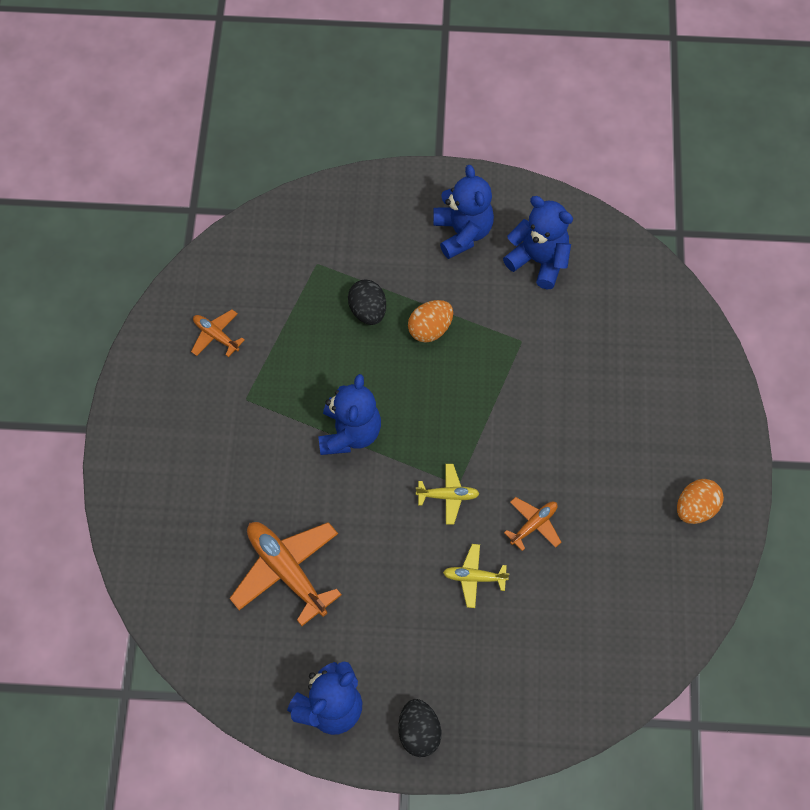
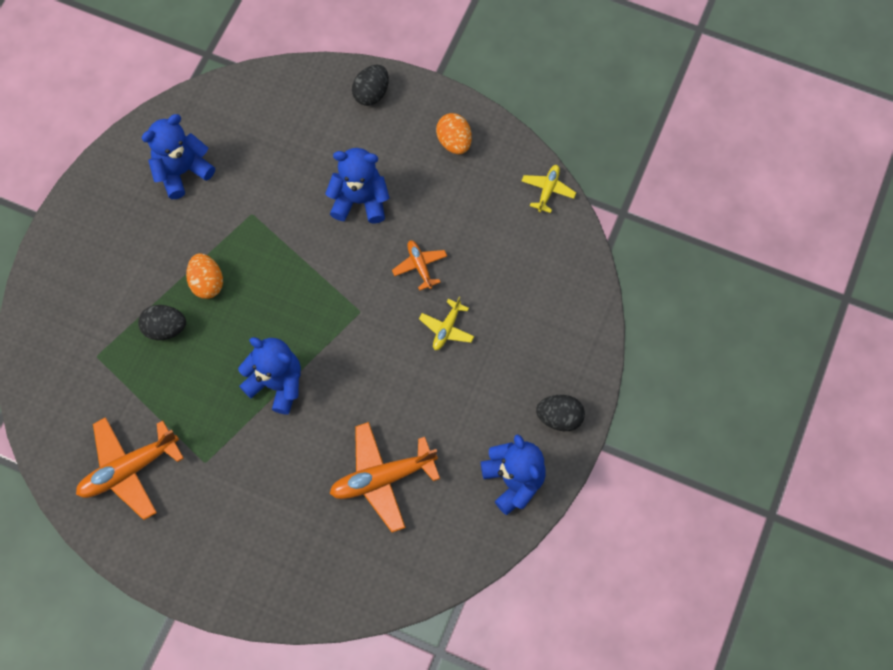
camera: 70 degrees left, 5 degrees up
orange plane [191,310,245,357] -> orange plane [76,417,184,520], size x1.88
yellow plane [416,464,480,525] -> yellow plane moved to [522,165,576,213]
blue teddy bear [433,165,494,259] -> blue teddy bear moved to [325,148,390,224]
none -> black egg [352,65,389,106]

